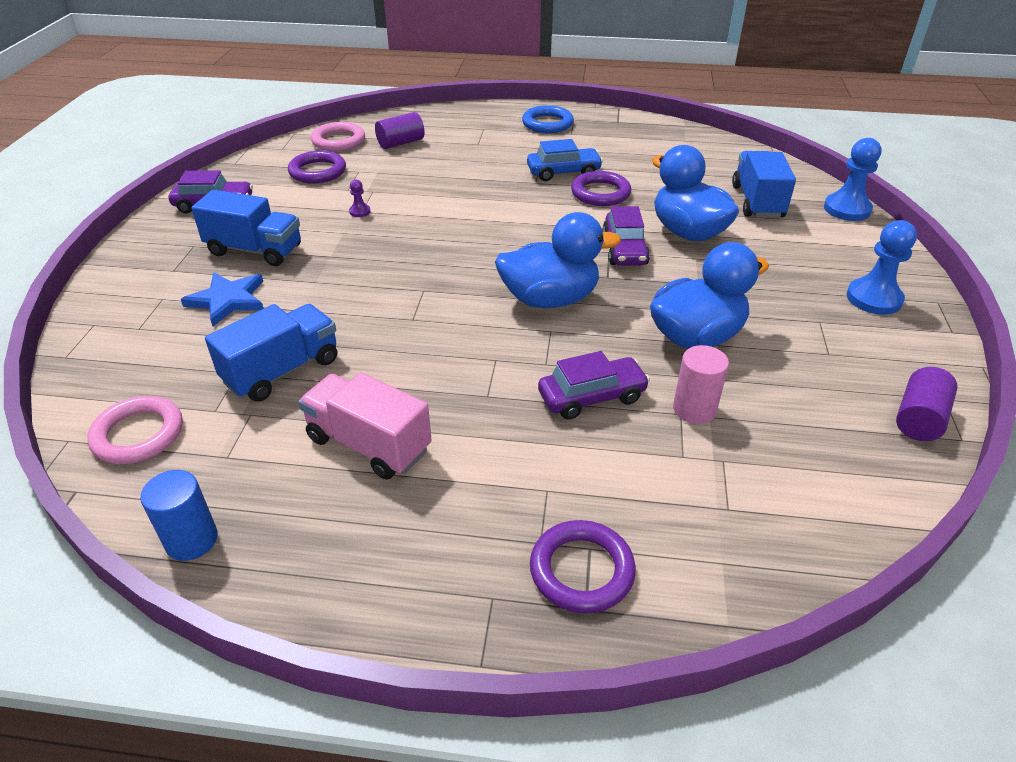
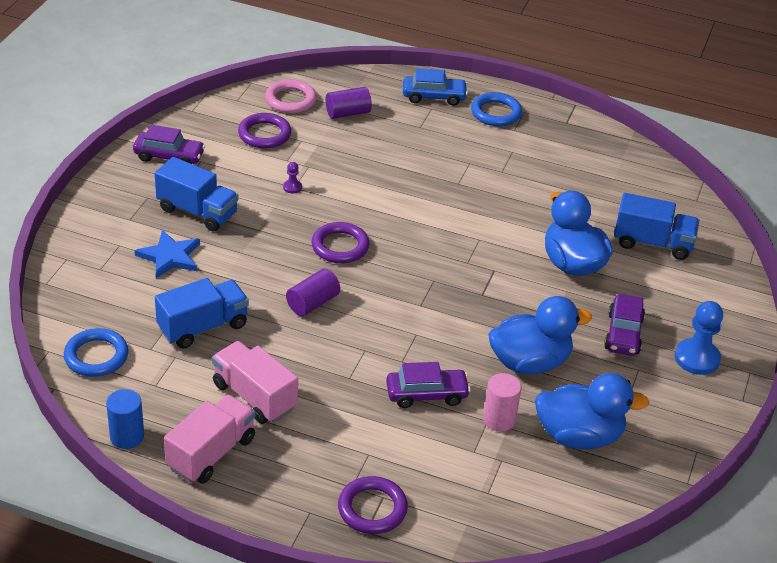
camera: 10 degrees right, 0 degrees up
pink ring [87,396,183,464] -> blue ring [64,328,129,377]
blue duck [495,212,621,308] -> blue duck moved to [535,373,650,449]
blue car [527,139,603,181] -> blue car moved to [403,68,468,106]
purple ring [571,171,631,206] -> purple ring moved to [311,222,369,263]
purple car [603,206,650,266] -> purple car moved to [604,294,645,356]
blue truck [732,151,796,218] -> blue truck turned 90 degrees clockwise [614,193,699,260]
blue pawn [824,138,882,221] -> none
purple cylinder [896,367,958,441] -> purple cylinder moved to [286,269,340,316]
none -> pink truck [164,395,255,484]

